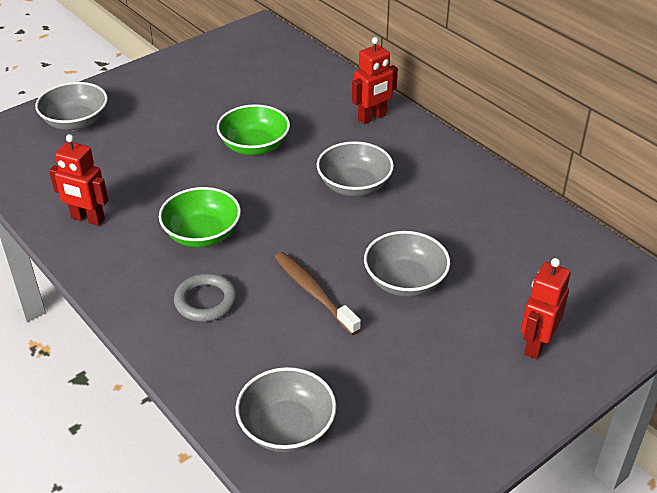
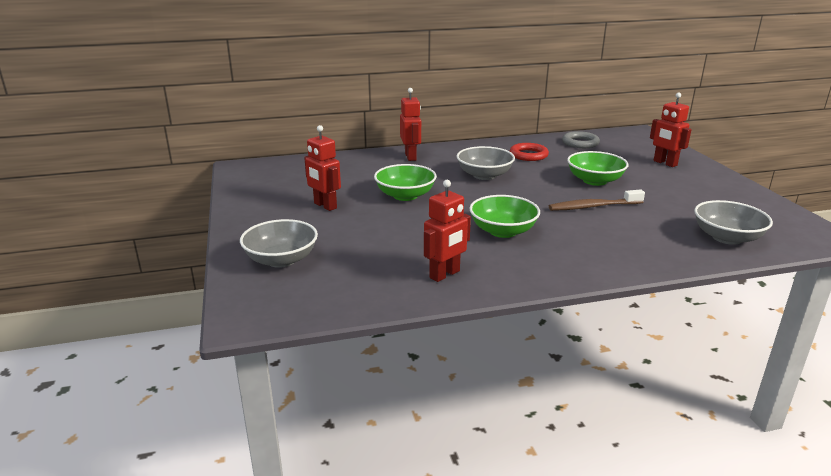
camera: 65 degrees left, 15 degrees down
grey ring [174,273,237,322] -> grey ring moved to [562,131,600,148]
grey bowl [364,231,450,297] -> green bowl [567,151,628,186]
none -> red robot [304,125,341,211]
none -> red ring [510,143,549,161]

